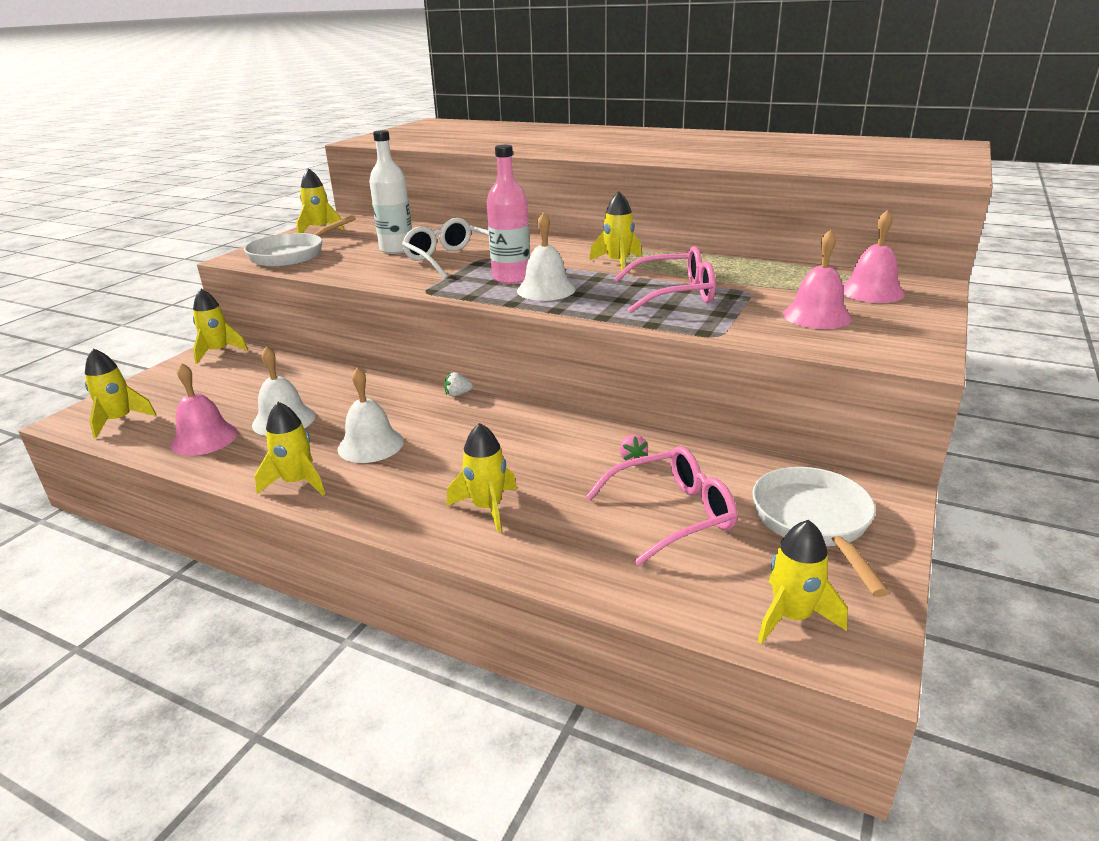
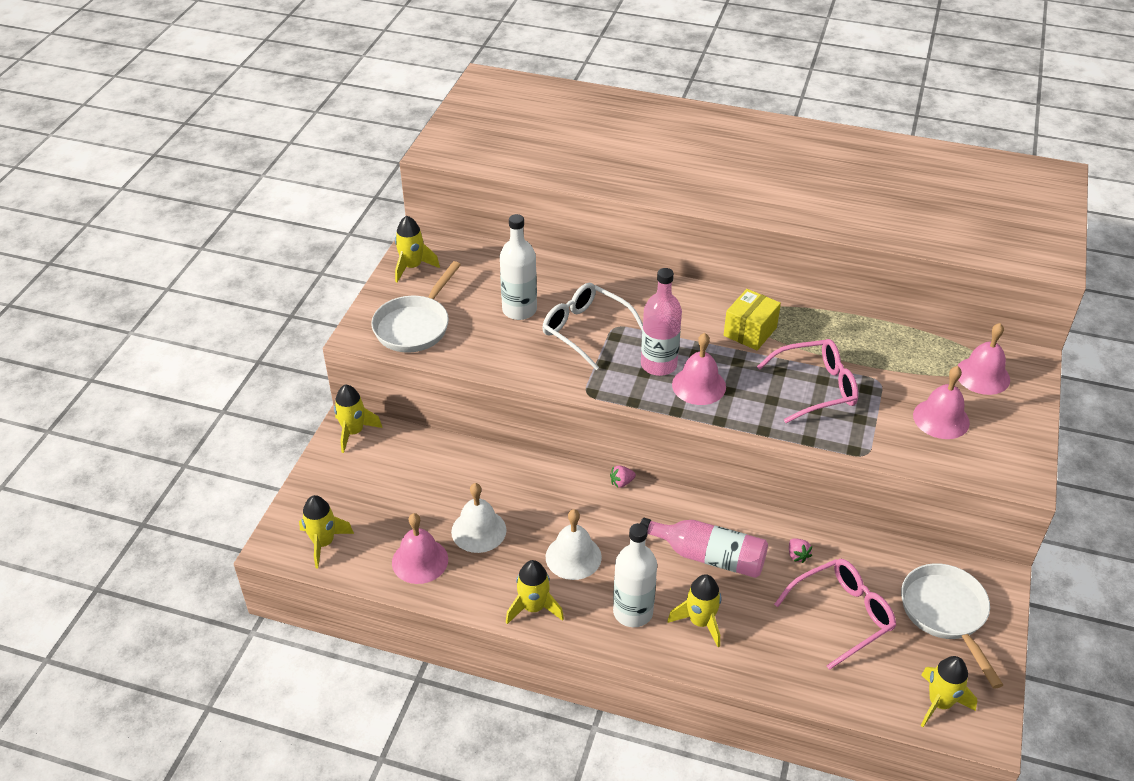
camera: 10 degrees left, 15 degrees up
white strawberry [444,372,473,397] -> pink strawberry [610,465,636,488]
white bell [517,212,576,301] -> pink bell [672,333,726,405]
yellow rocket [589,191,642,270] -> yellow box [724,289,781,350]
none -> white bottle [613,523,657,627]
none -> pink bottle [640,518,768,578]

